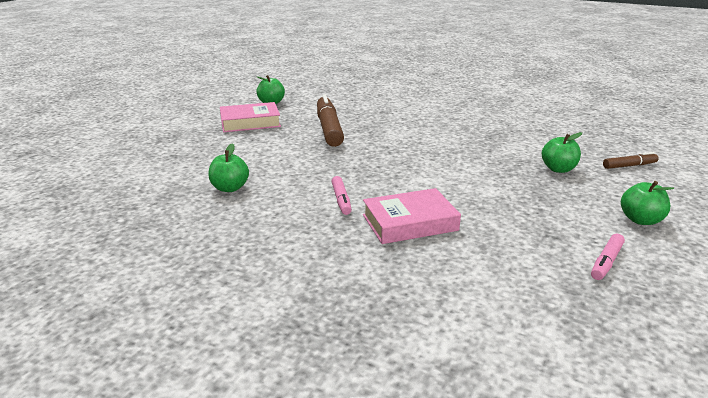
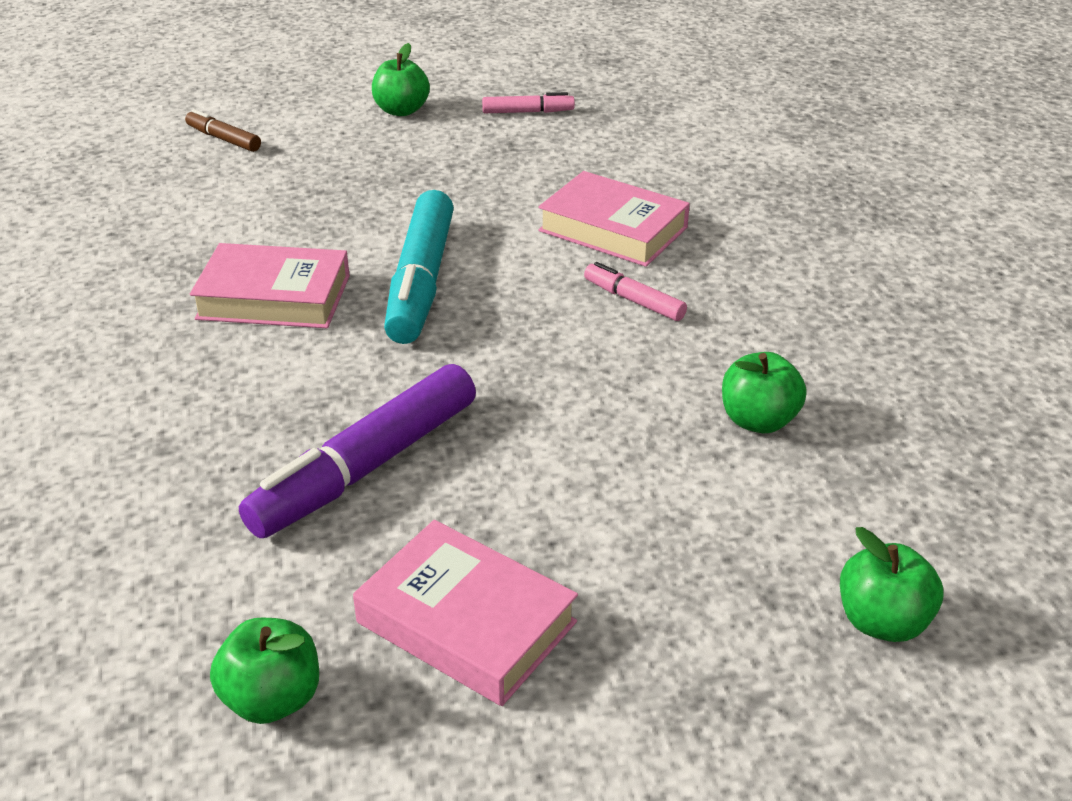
camera: 130 degrees left, 10 degrees up
brown marker [317,94,344,147] -> purple marker [239,364,476,538]
pink marker [331,176,352,215] -> pink marker turned 90 degrees counterclockwise [584,262,687,321]
green apple [542,132,582,173] -> green apple moved to [840,527,943,642]
none -> pink book [190,243,350,328]
none -> turquoise marker [384,190,454,344]

